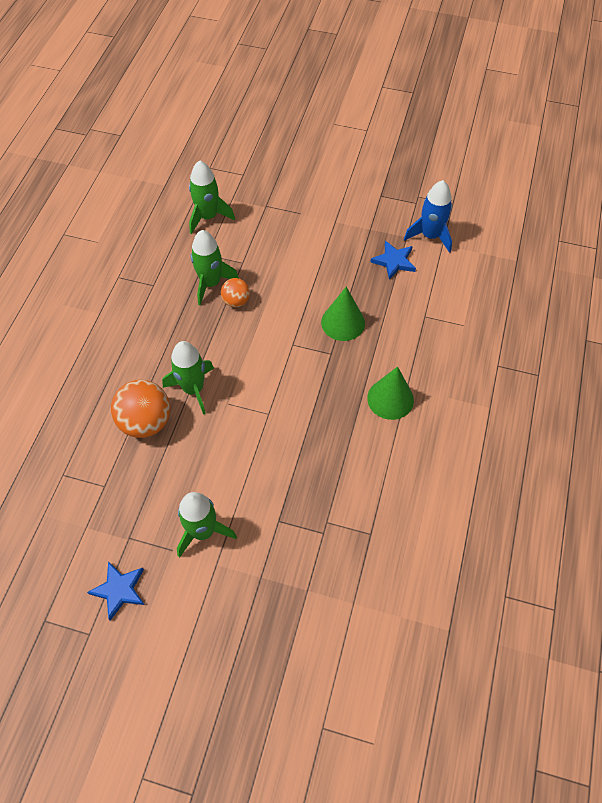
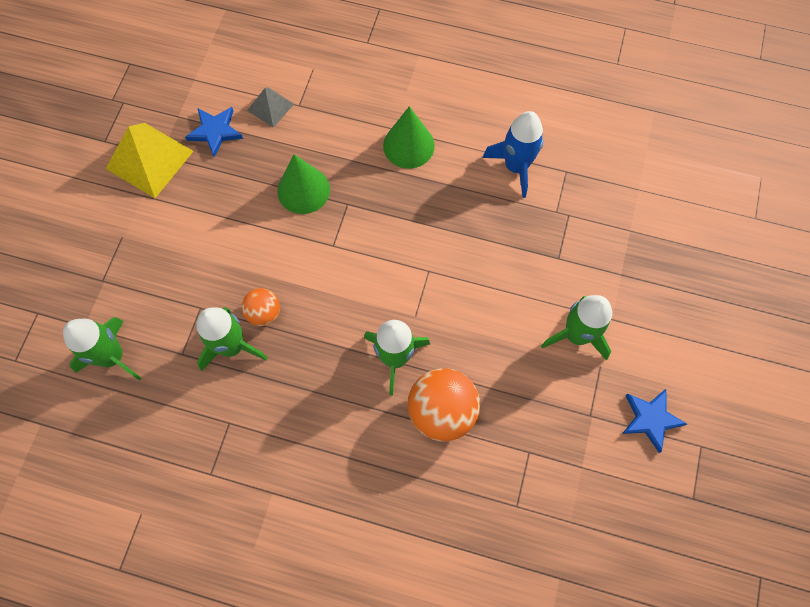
camera: 90 degrees left, 10 degrees up
blue rocket [404,180,452,253] -> blue rocket moved to [483,111,544,198]
none -> yellow pyramid [106,123,193,198]
none -> grey pyramid [247,87,294,127]

